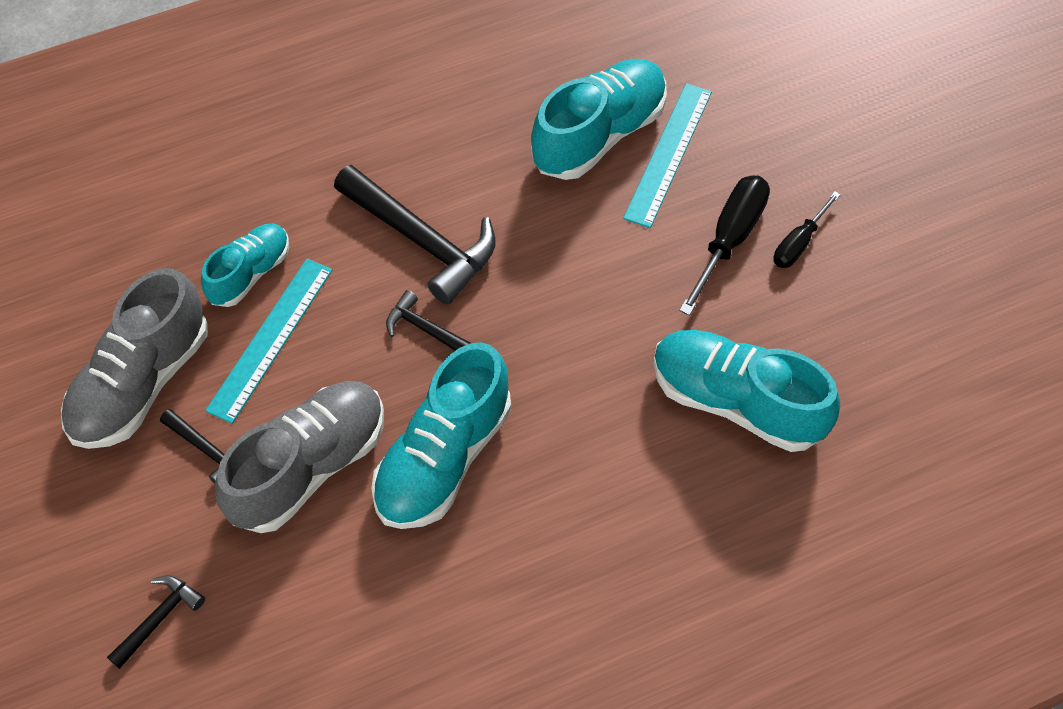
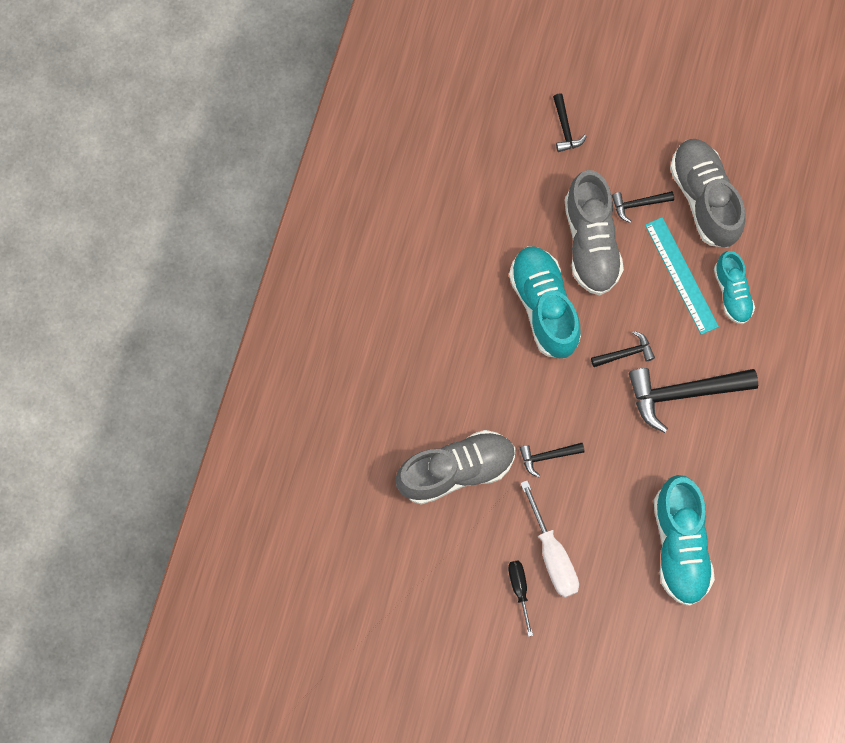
camera: 130 degrees right, 15 degrees up
turquoise ruler [623,83,712,228] -> none
turquoise shoe [653,330,840,452] -> grey shoe [396,430,515,505]
black screwdriver [679,175,770,316] -> white screwdriver [520,480,579,598]
none -> black hammer [520,443,585,477]

